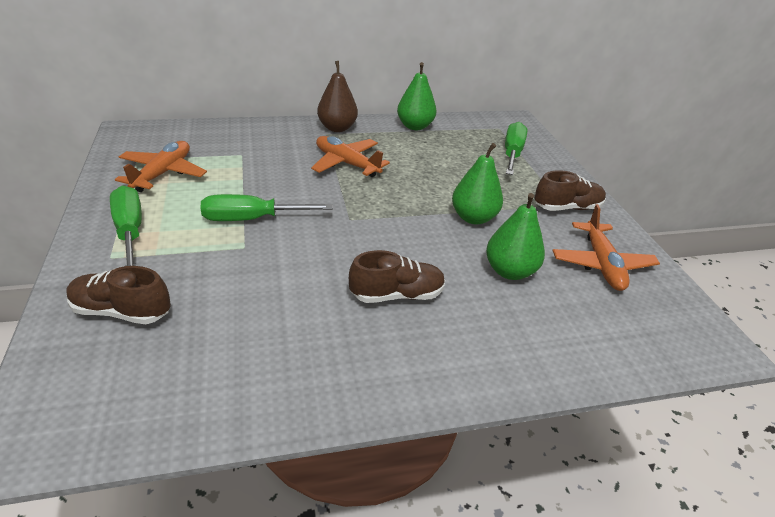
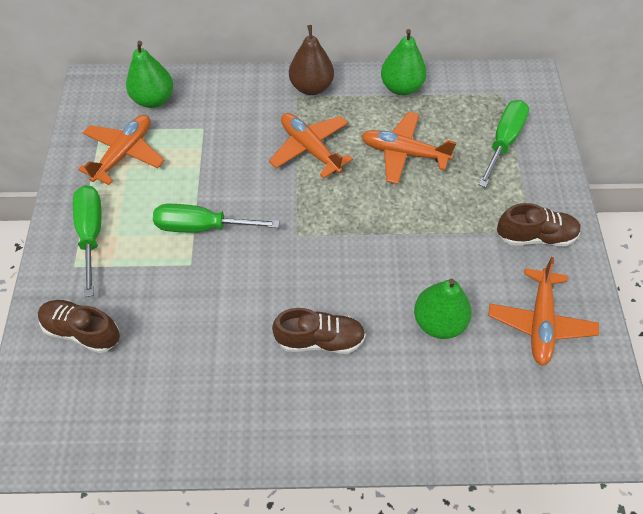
camera: 15 degrees right, 20 degrees up
green pear [452,143,503,224] -> green pear moved to [126,41,173,108]
none -> orange plane [361,112,456,184]

